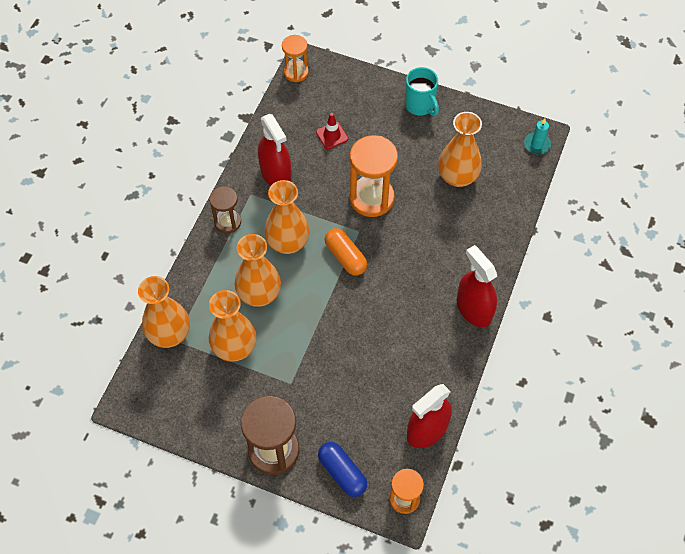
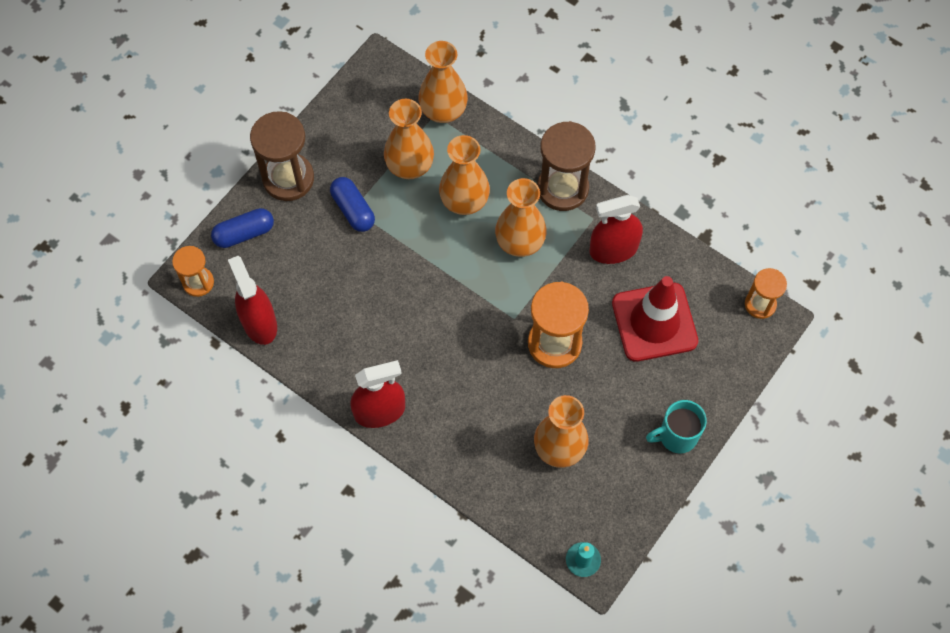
camera: 105 degrees right, 5 degrees up
brown hourglass [209,186,241,233] -> brown hourglass [537,121,596,211], size x1.70
red traffic cone [316,113,348,149] -> red traffic cone [612,276,698,362], size x2.31
orange capsule [325,228,367,276] -> none
none -> blue capsule [330,177,375,232]

